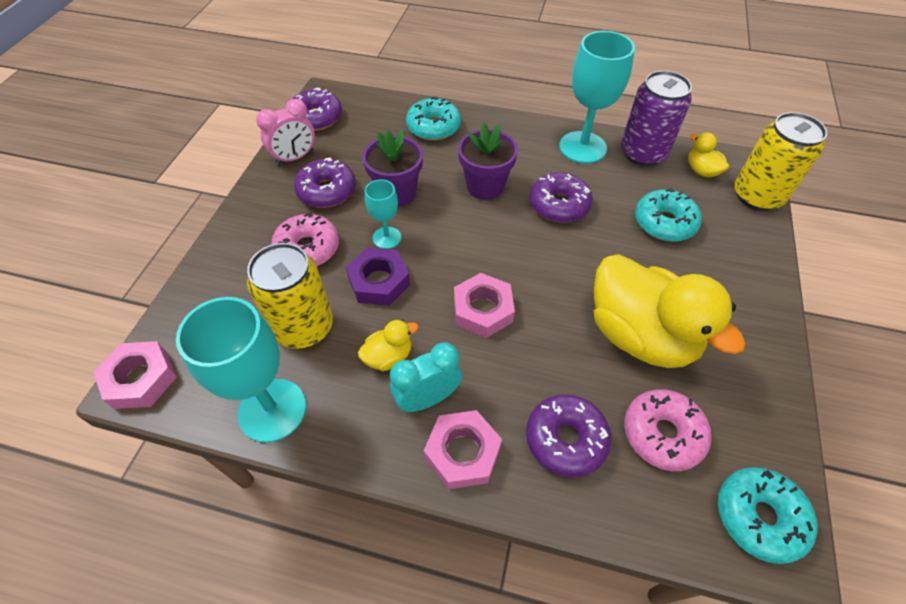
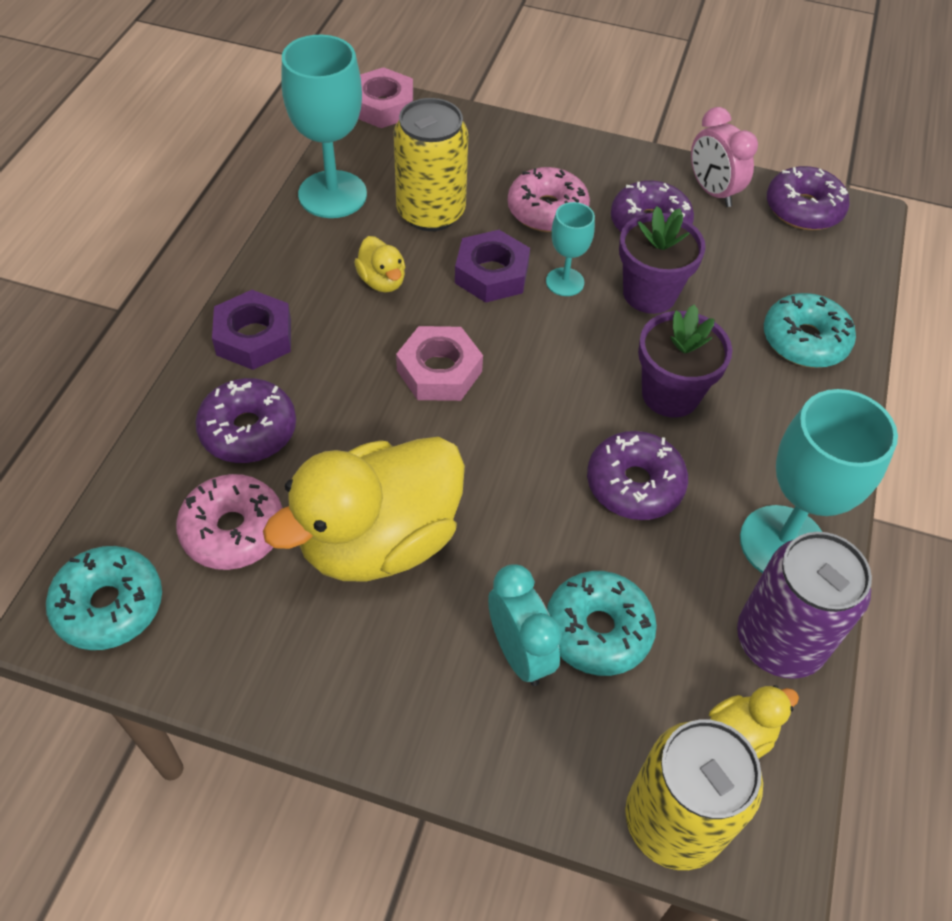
camera: 90 degrees right, 0 degrees up
turquoise clock [390,342,462,412] -> turquoise clock moved to [488,564,562,686]
pink nut [424,410,502,489] -> purple nut [212,290,291,370]

